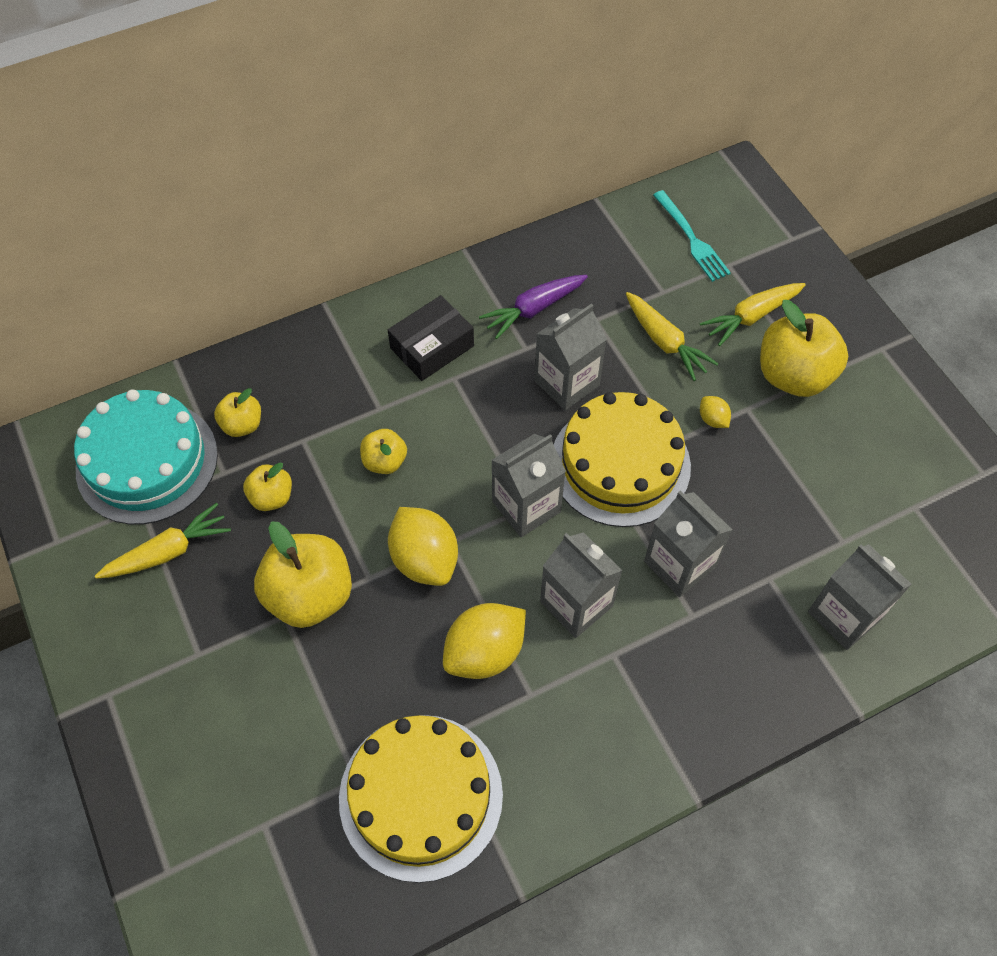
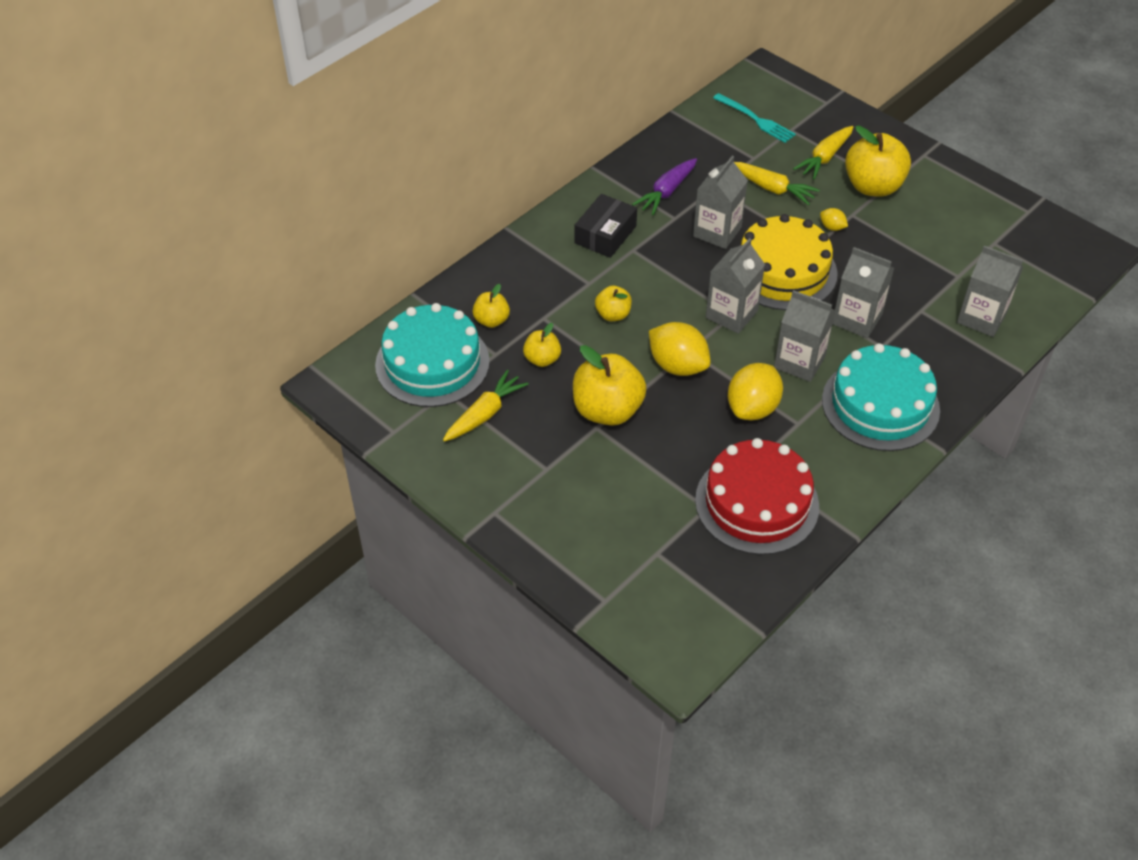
camera: 20 degrees left, 10 degrees down
yellow cake [339,715,503,883] -> red cake [695,438,819,555]
none -> turquoise cake [822,343,940,451]

